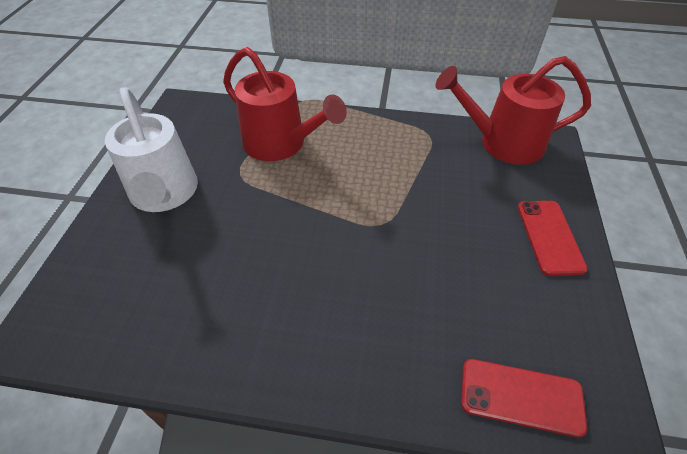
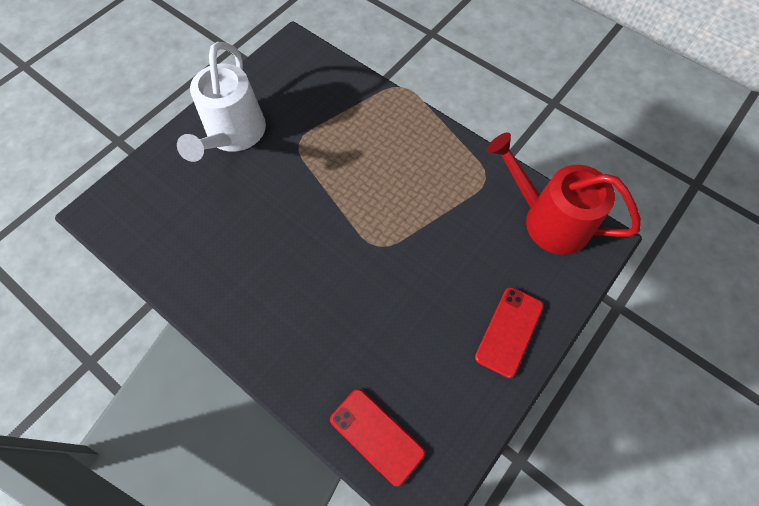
camera: 30 degrees right, 15 degrees up
red watering can [223,47,347,161] -> none

